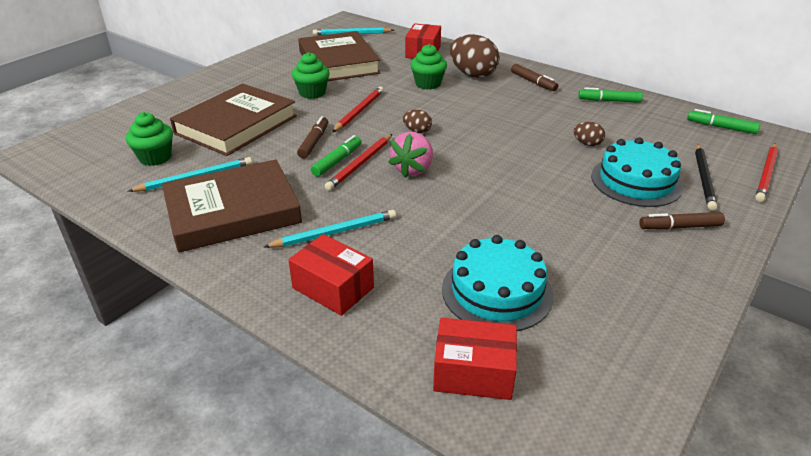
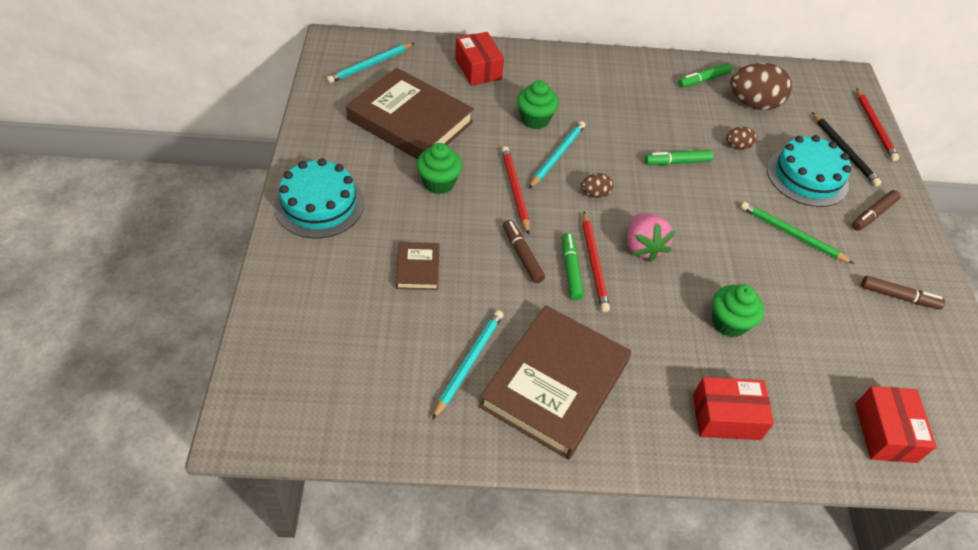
camera: 40 degrees left, 15 degrees up
green cupcake [126,112,173,166] -> green cupcake moved to [712,285,764,337]
brown book [170,83,297,156] -> brown book [396,242,439,290], size x0.45
turquoise pencil [264,210,396,248] -> turquoise pencil moved to [529,121,585,189]
red box [433,318,517,400] -> red box turned 60 degrees counterclockwise [855,386,937,463]
turquoise cake [442,235,553,331] -> turquoise cake moved to [274,158,364,238]
brown egg [450,34,499,78] -> brown egg moved to [730,63,792,110]
brown marker [511,64,558,91] -> brown marker moved to [861,276,945,309]
green marker [687,109,760,134] -> green marker moved to [645,150,713,165]
none -> green pencil [741,202,854,264]

